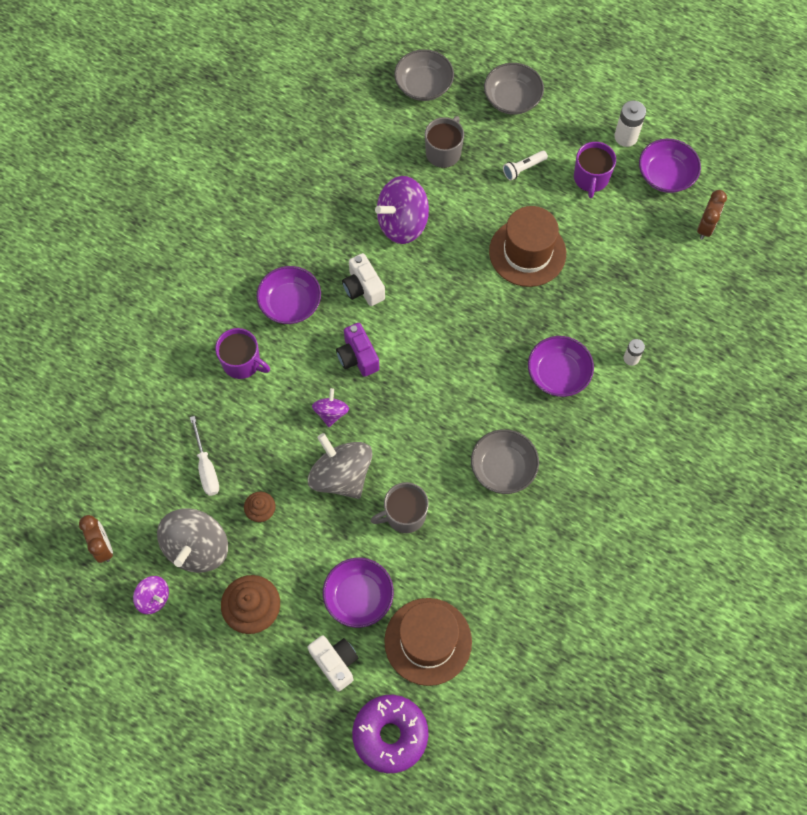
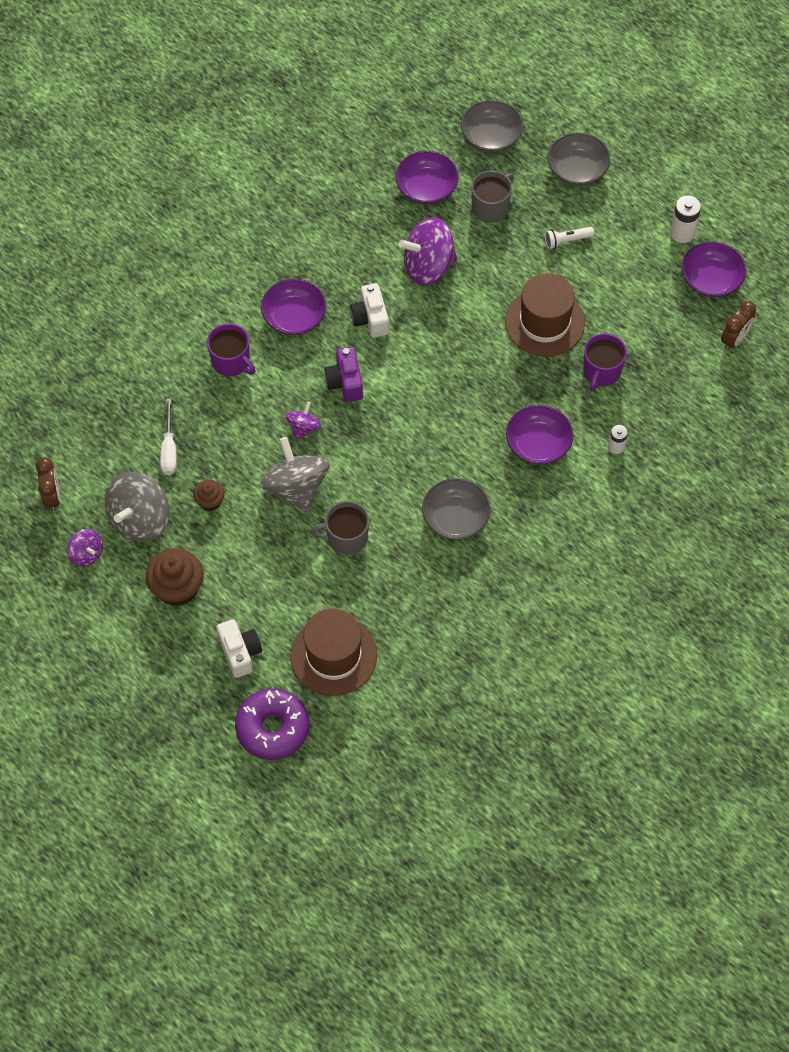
camera: 15 degrees right, 5 degrees down
purple bowl [323,558,394,628] -> purple bowl moved to [396,151,459,204]
purple mug [574,142,616,198] -> purple mug moved to [583,333,627,391]

